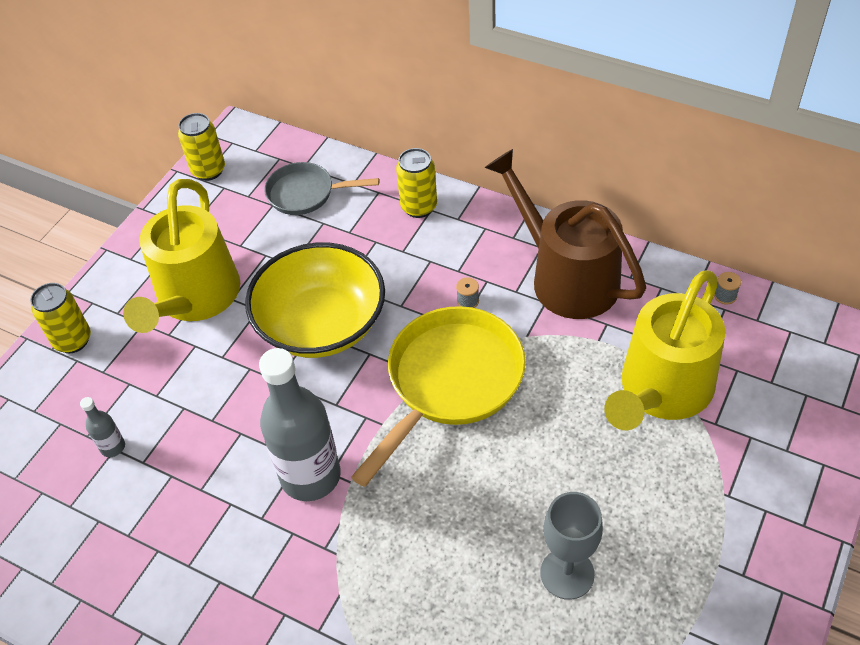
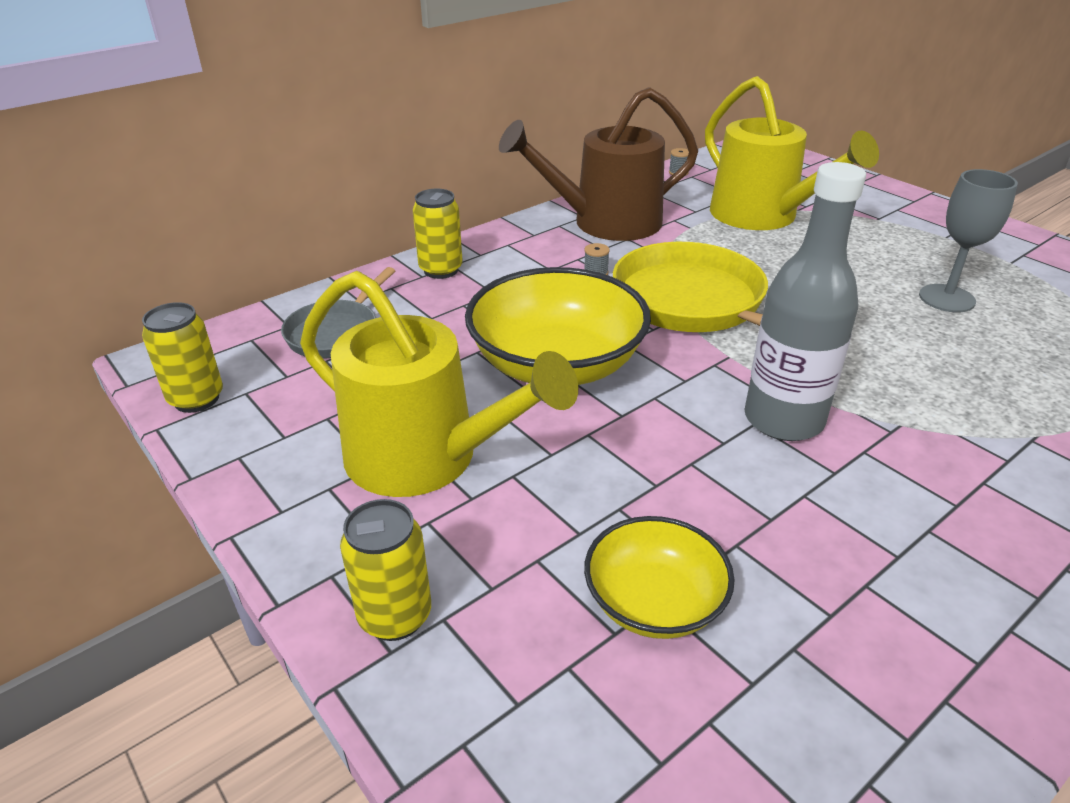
camera: 70 degrees left, 15 degrees down
grey bottle [80,397,125,457] -> yellow bowl [584,516,735,639]

